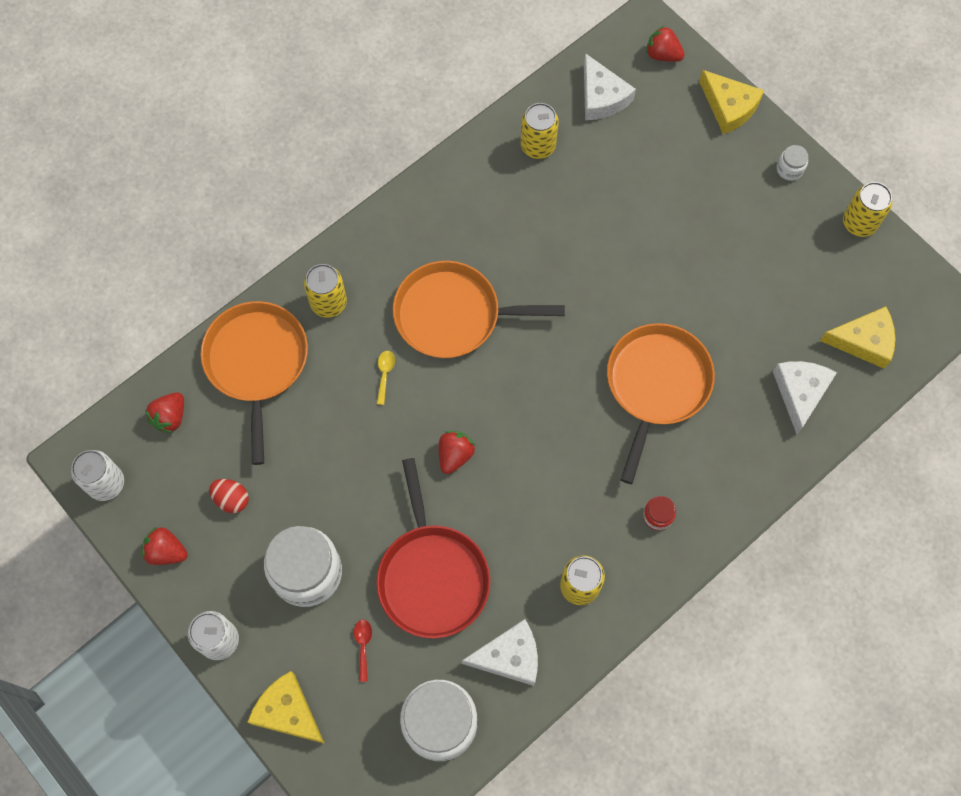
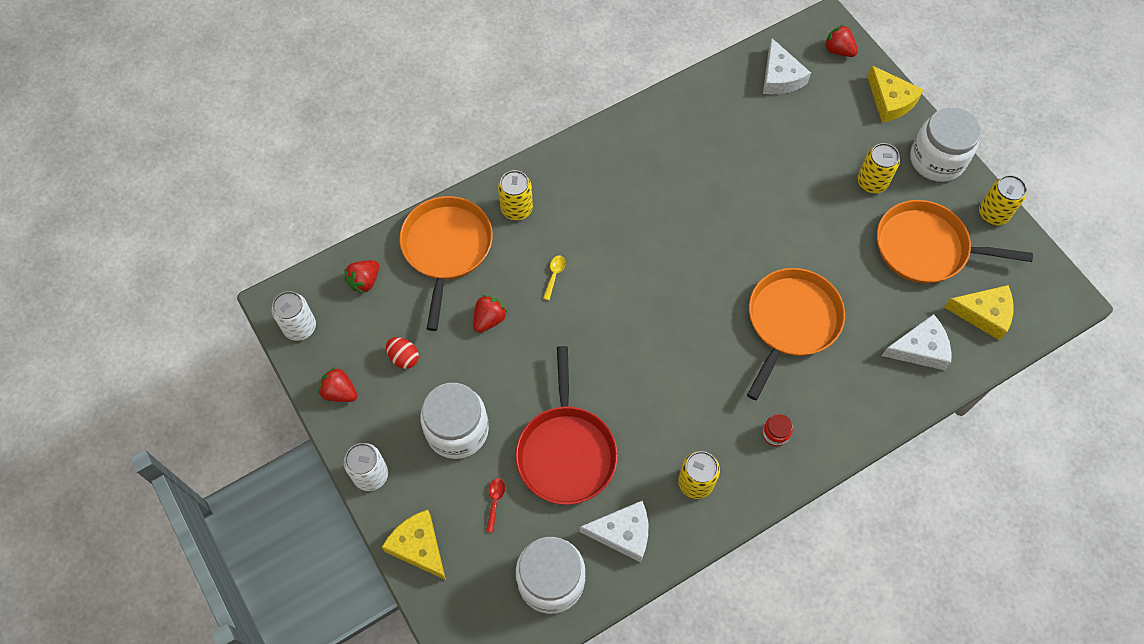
camera: 10 degrees right, 5 degrees down
orange pan [393,261,565,358] -> orange pan moved to [877,200,1033,283]
red strawberry [439,431,475,474] -> red strawberry moved to [473,295,508,333]
yellow can [521,103,559,159] -> yellow can moved to [857,143,900,193]
white cheese [773,361,837,434] -> white cheese turned 60 degrees clockwise [882,314,951,370]
white jar [777,145,808,181] -> white jar [910,107,981,182], size x2.31

